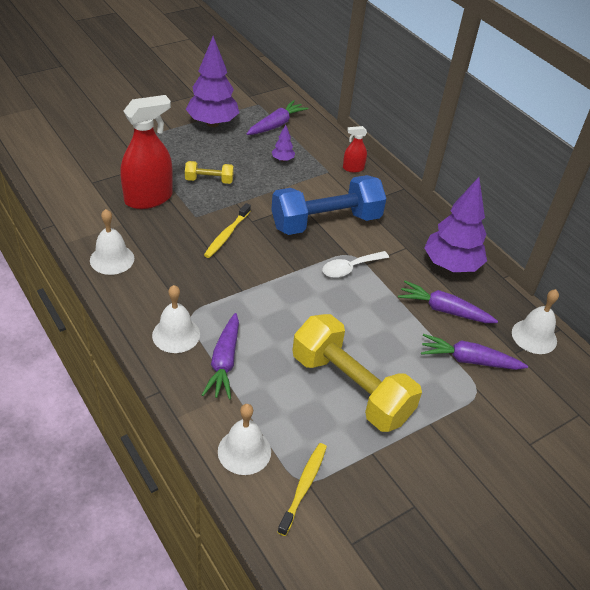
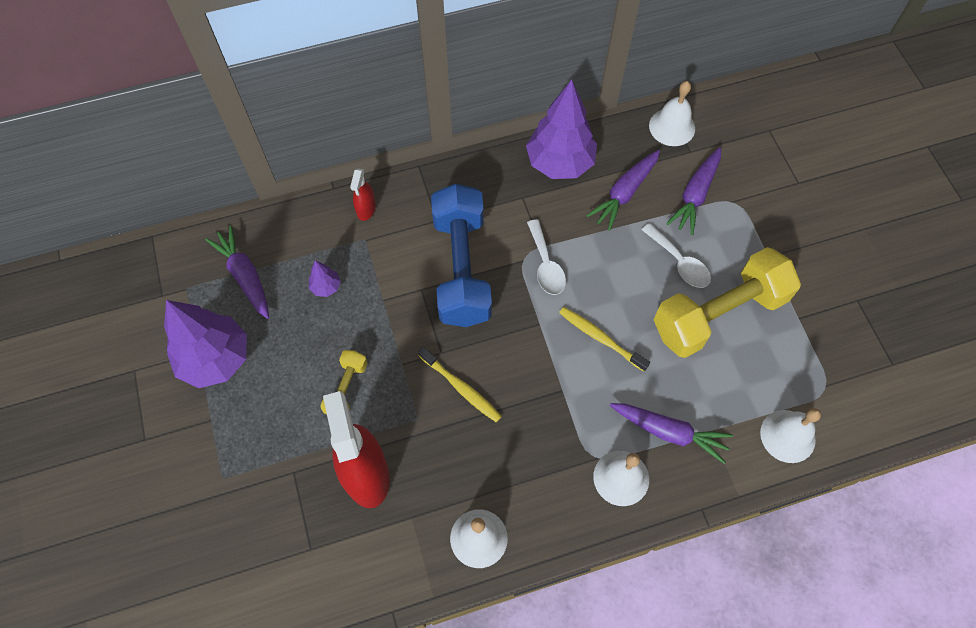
camera: 70 degrees left, 20 degrees up
yellow toothbrush [278,443,327,536] -> yellow toothbrush moved to [559,307,650,372]
none -> white spoon [642,223,711,288]

